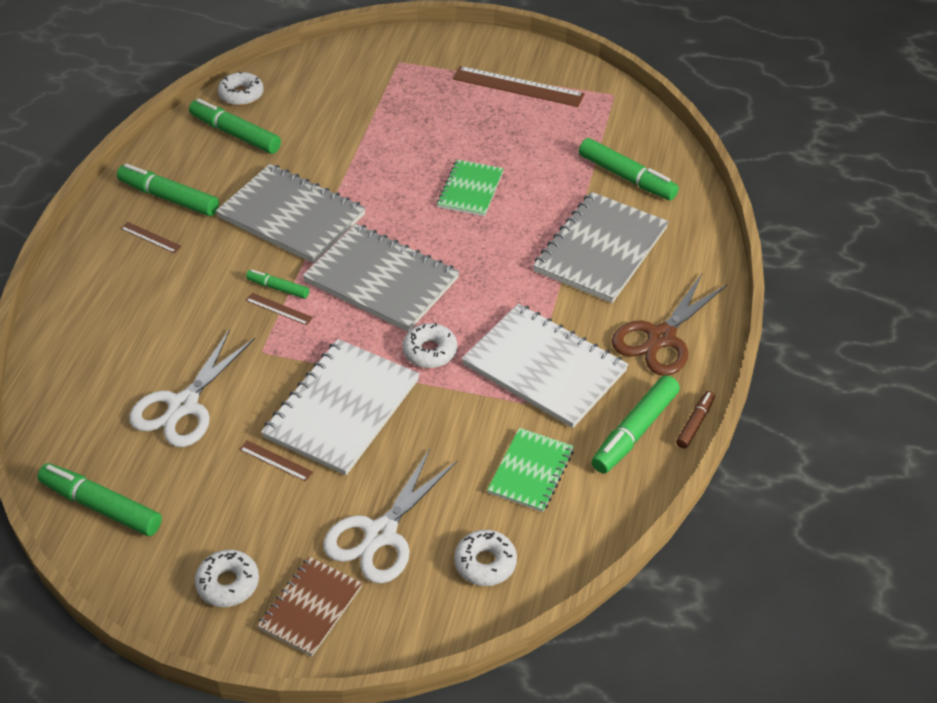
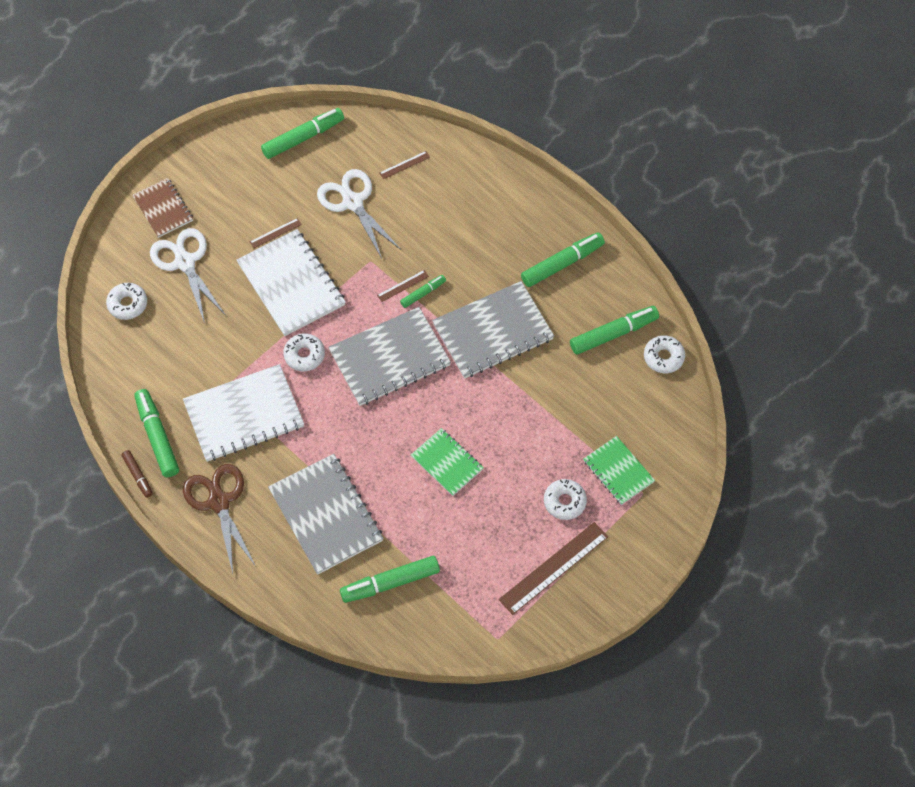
camera: 120 degrees right, 15 degrees up
brown ruler [120,222,182,253] -> brown ruler moved to [380,151,430,179]
white donut [195,550,259,607] -> white donut moved to [544,479,587,520]
green notebook [487,428,574,512] -> green notebook moved to [583,436,655,505]

